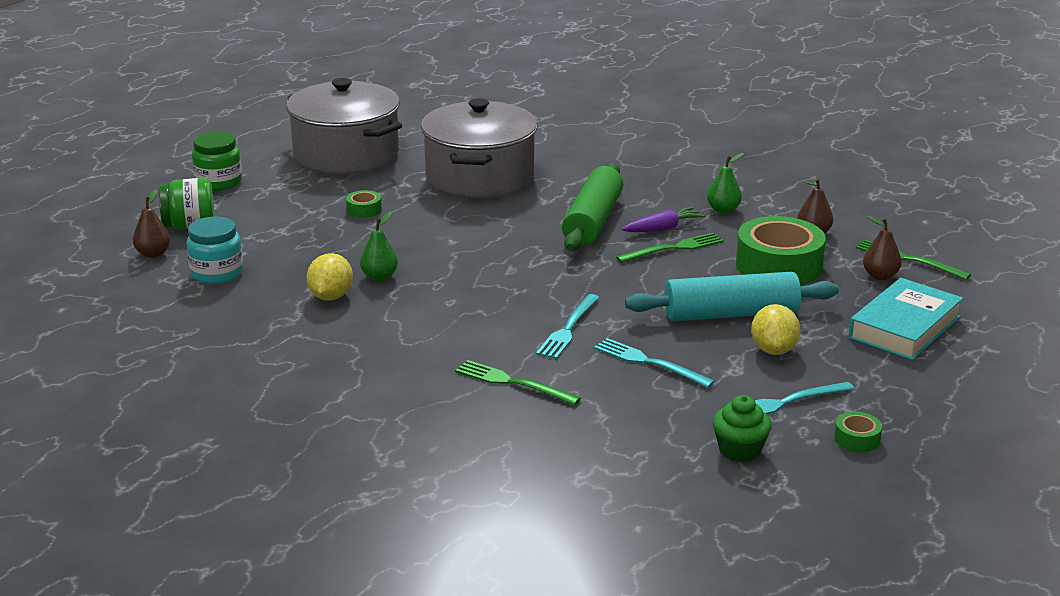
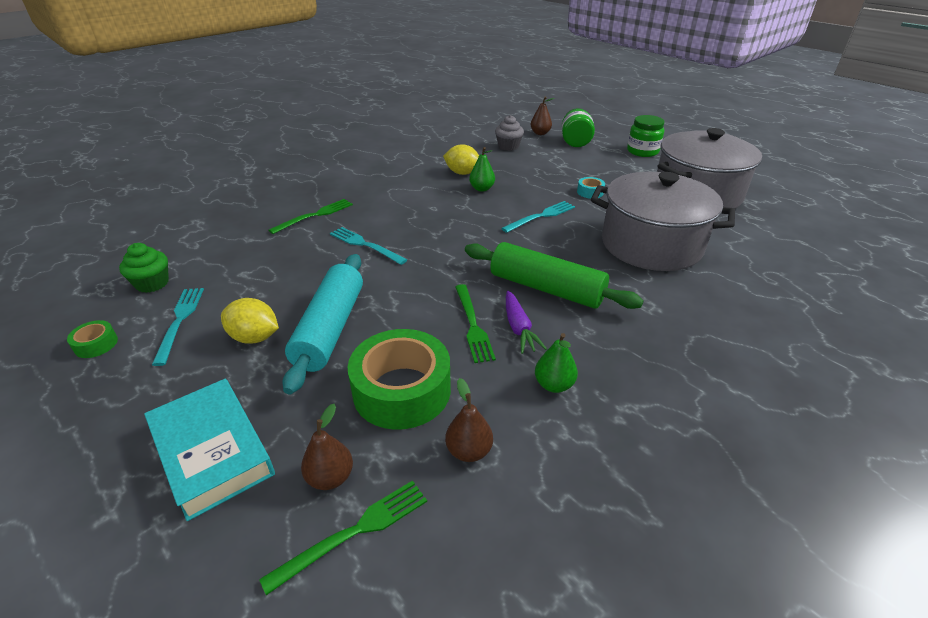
camera: 105 degrees right, 10 degrees up
turquoise jar [187,217,243,284] -> grey cupcake [495,115,524,151]
green tape [346,190,382,218] -> turquoise tape [577,177,605,199]
turquoise fork [594,338,715,388] -> turquoise fork moved to [501,201,575,233]

